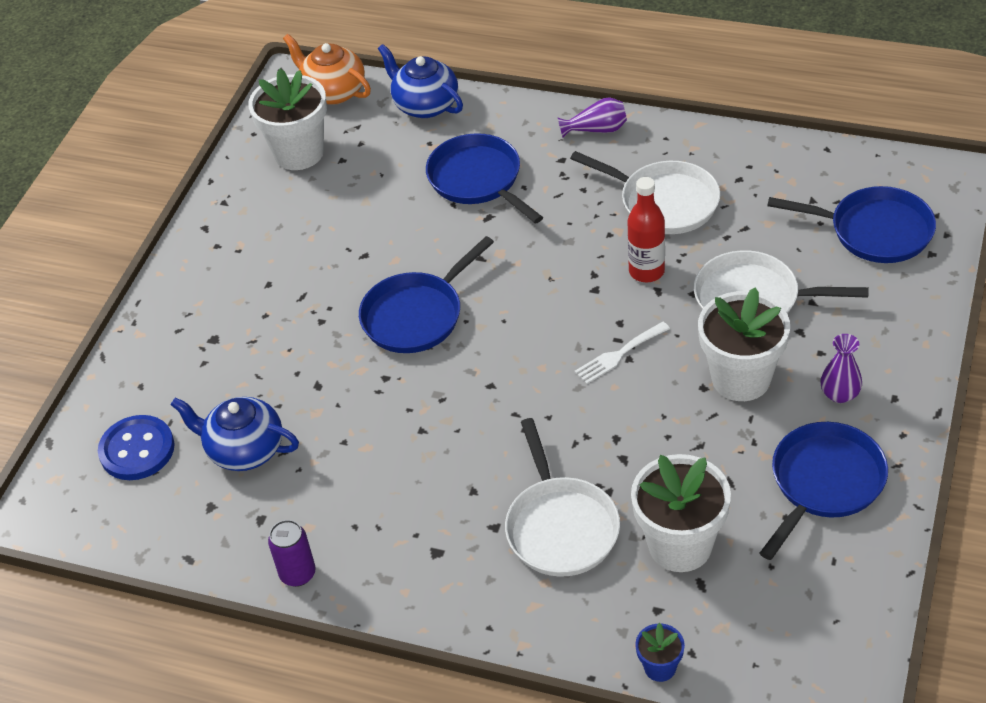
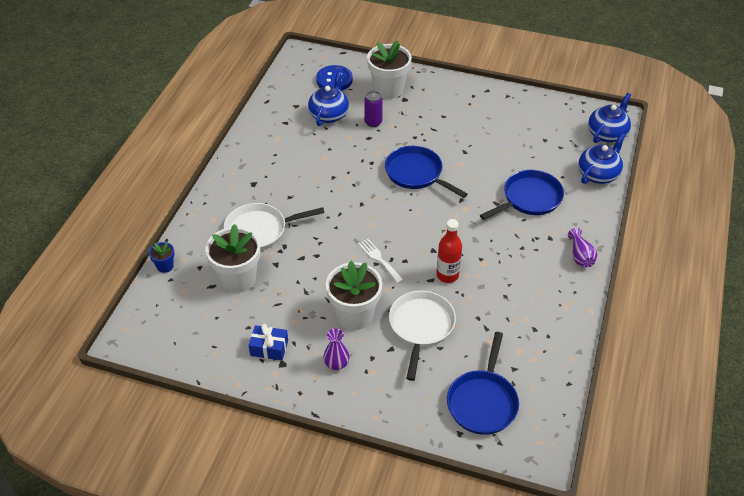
camera: 85 degrees right, 0 degrees up
white flower pot [248,69,327,170] -> white flower pot moved to [367,40,412,99]
purple can [268,520,316,587] -> purple can moved to [364,91,383,127]
orange teapot [283,34,371,105] -> blue teapot [588,93,631,143]
white pan [570,151,720,234] -> none
blue pan [760,422,888,560] -> blue gift [248,324,288,361]

